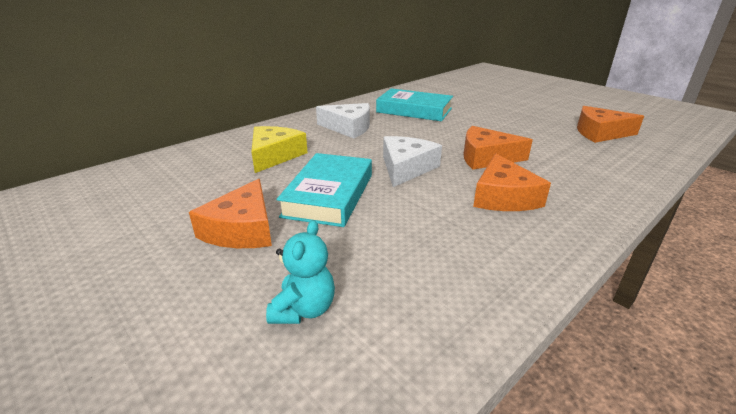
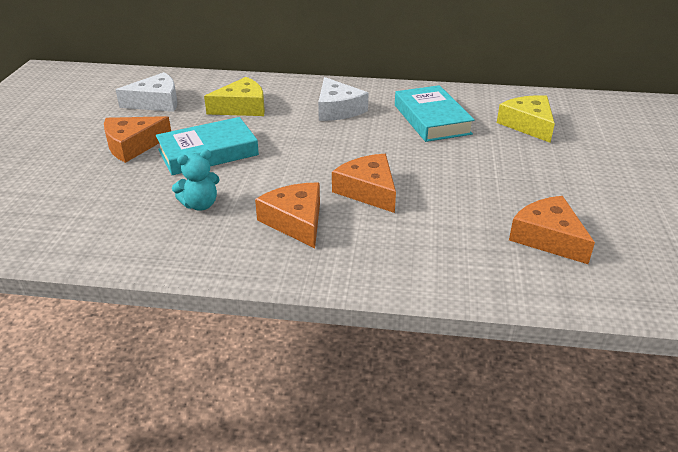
camera: 50 degrees right, 5 degrees up
turquoise teddy bear [266,220,335,324] -> turquoise teddy bear moved to [172,150,220,211]
white cheese [383,136,442,187] -> white cheese moved to [116,72,177,112]
orange cheese [473,153,551,211] -> orange cheese turned 105 degrees clockwise [255,183,320,248]
none -> yellow cheese [497,95,555,143]

